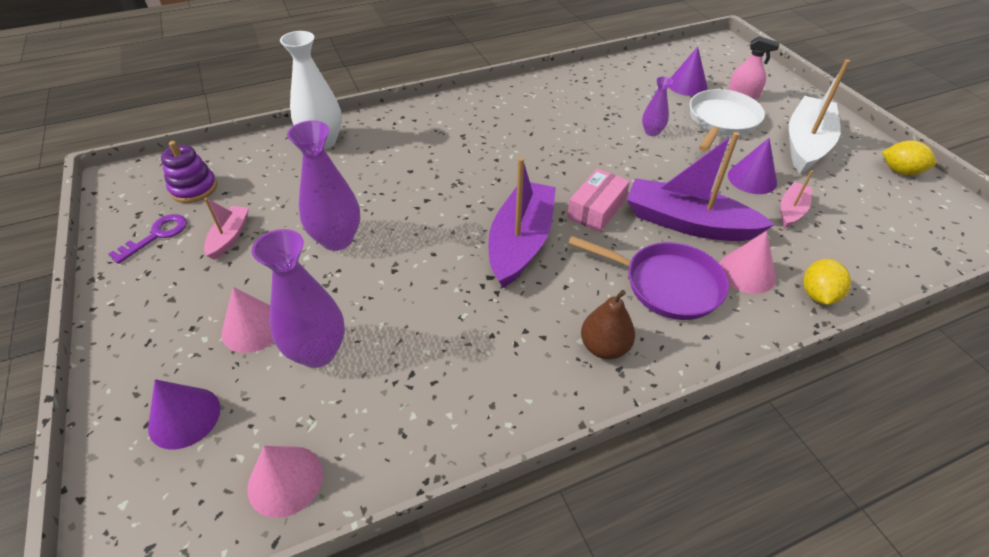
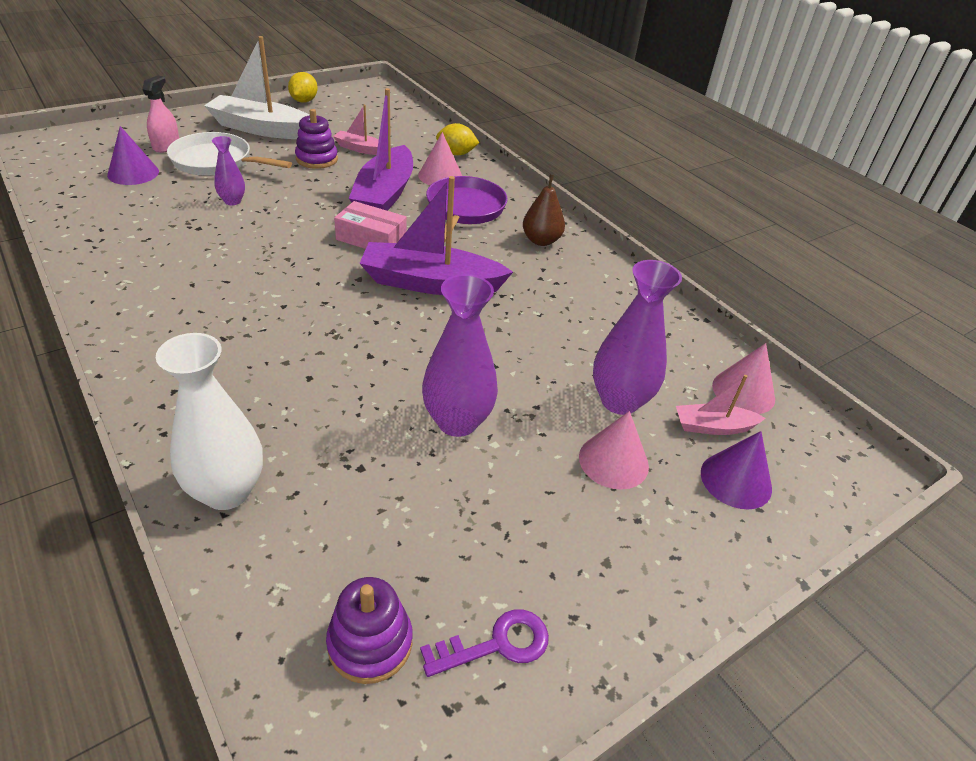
camera: 105 degrees left, 5 degrees down
purple key [108,214,187,264] -> purple key turned 135 degrees clockwise [420,609,549,677]
pink boat [204,198,249,260] -> pink boat moved to [676,375,765,435]
purple cone [728,138,777,194] -> purple stacking toy [295,109,338,169]

